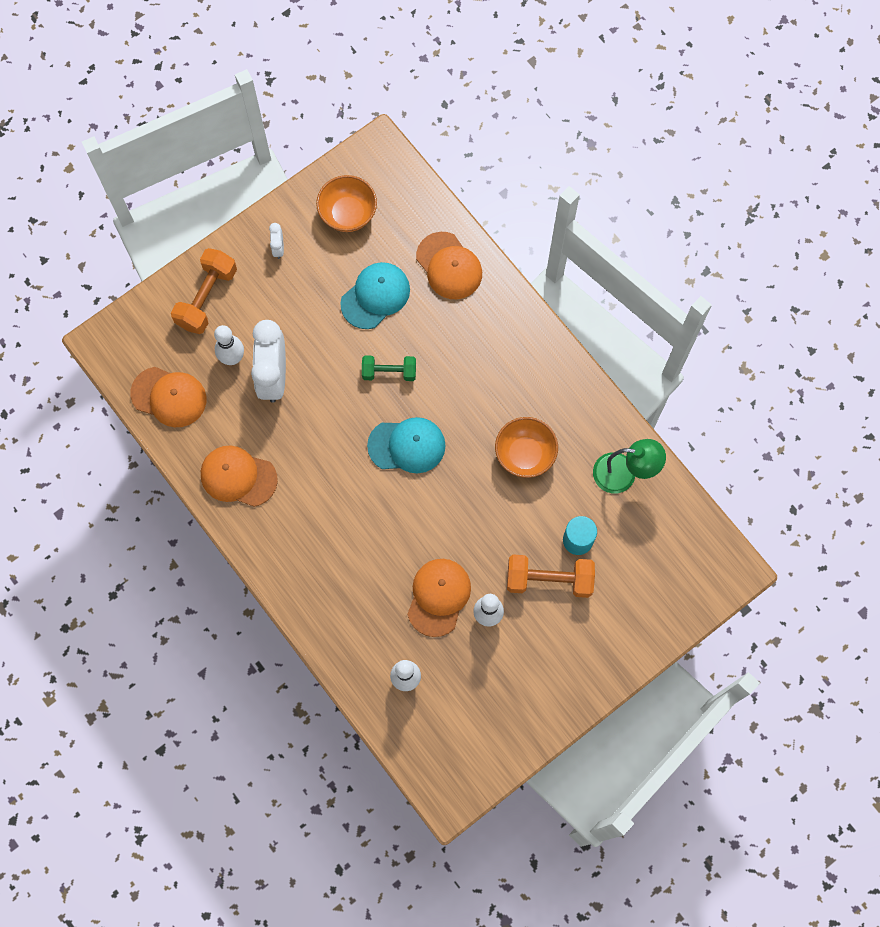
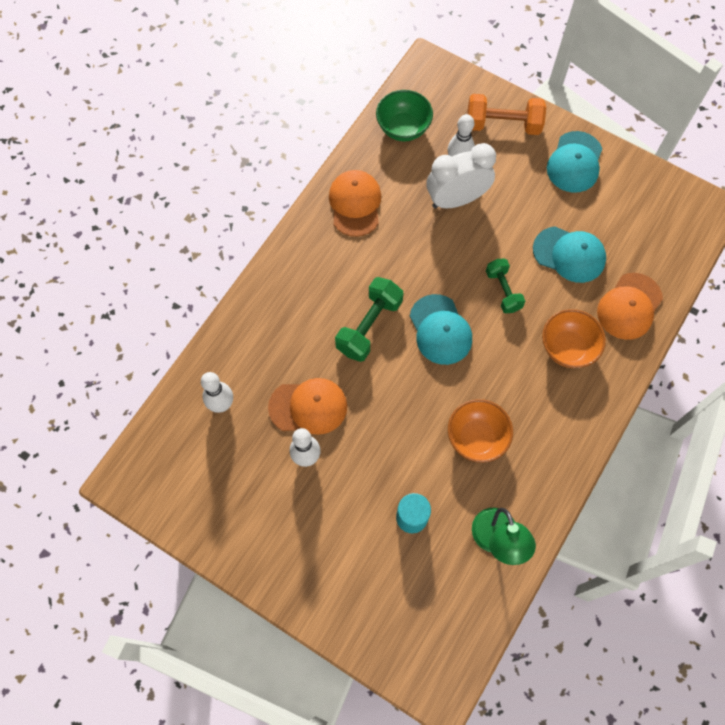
camera: 70 degrees right, 5 degrees down
orange cap [131,367,206,427] -> green bowl [376,90,433,142]
white clock [269,223,284,259] -> turquoise cap [547,131,602,193]
orange bowl [316,175,377,232] -> orange bowl moved to [542,309,606,368]
orange dumbbell [507,555,595,598] -> none
none -> green dumbbell [335,277,403,362]

